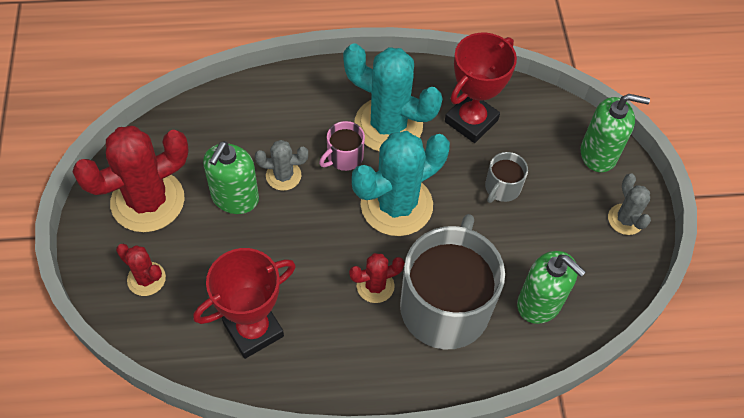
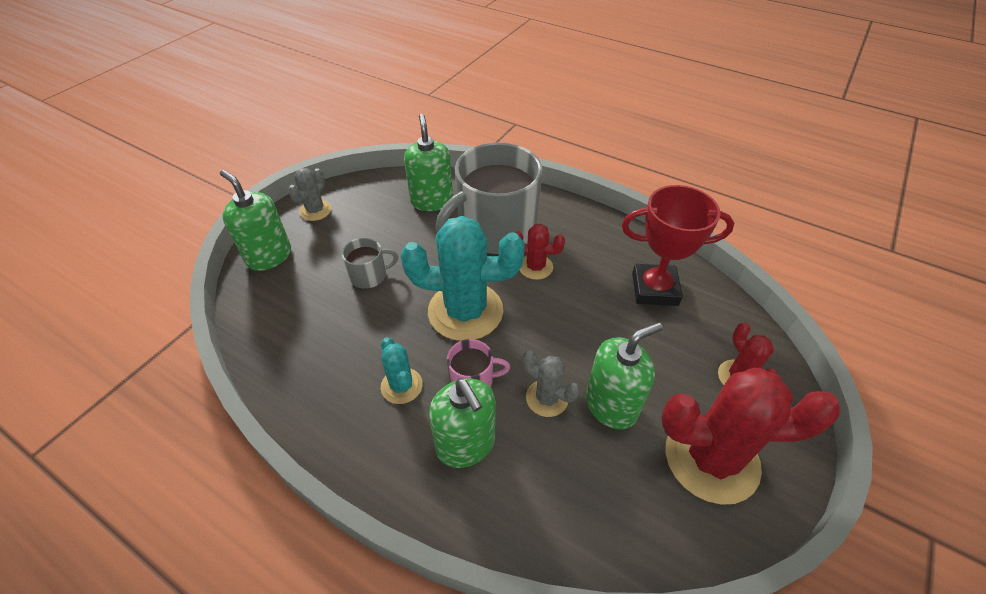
camera: 140 degrees left, 10 degrees down
turquoise cactus [343,43,442,151] -> turquoise cactus [381,337,423,404], size x0.50
red trophy [445,33,517,143] -> none
none -> green soap dispenser [429,378,496,468]

